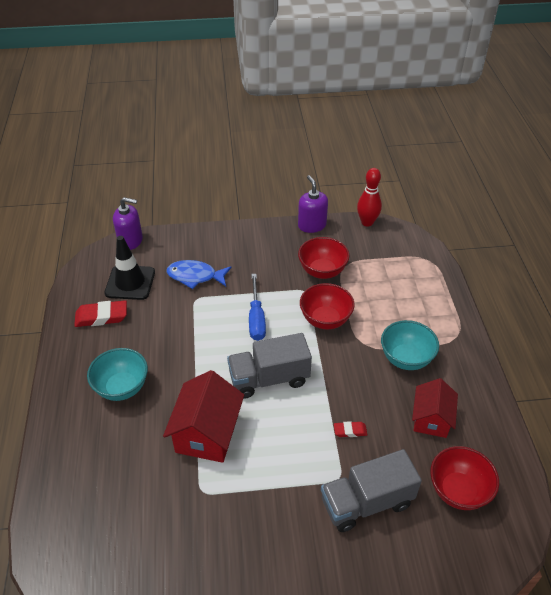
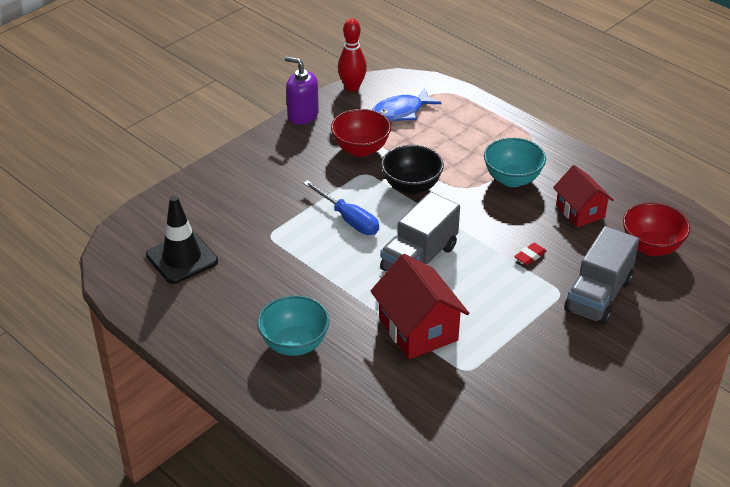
camera: 40 degrees left, 5 degrees down
red eraser [74,300,127,327] -> none
purple soap dispenser [113,197,143,250] -> none
blue fish [167,260,231,289] -> blue fish moved to [372,88,442,122]
red bowl [300,283,355,329] -> black bowl [381,145,444,195]

